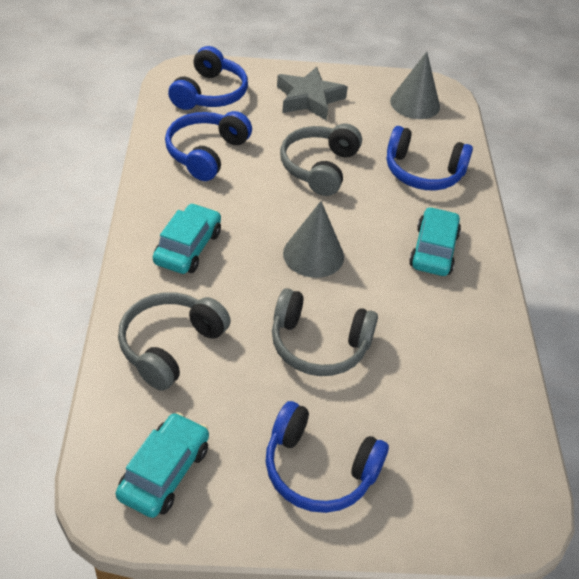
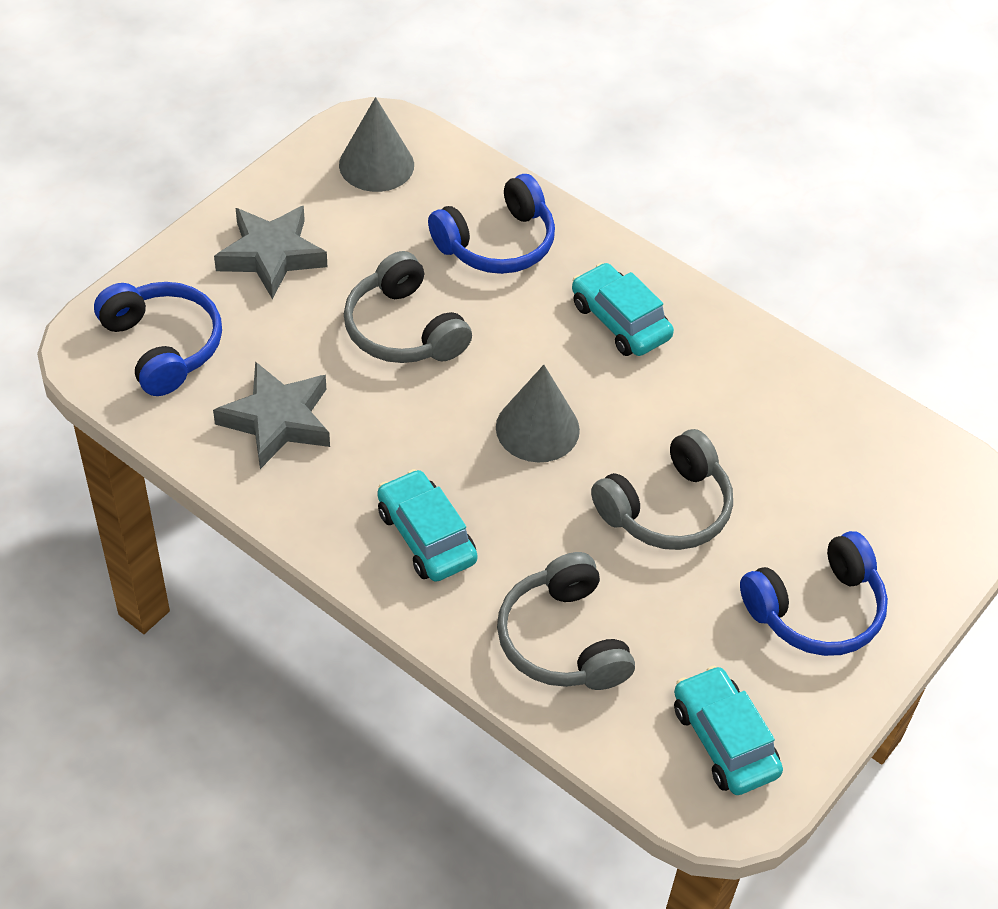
camera: 50 degrees left, 5 degrees up
blue headphones [165,111,252,181] -> grey star [213,361,330,469]

